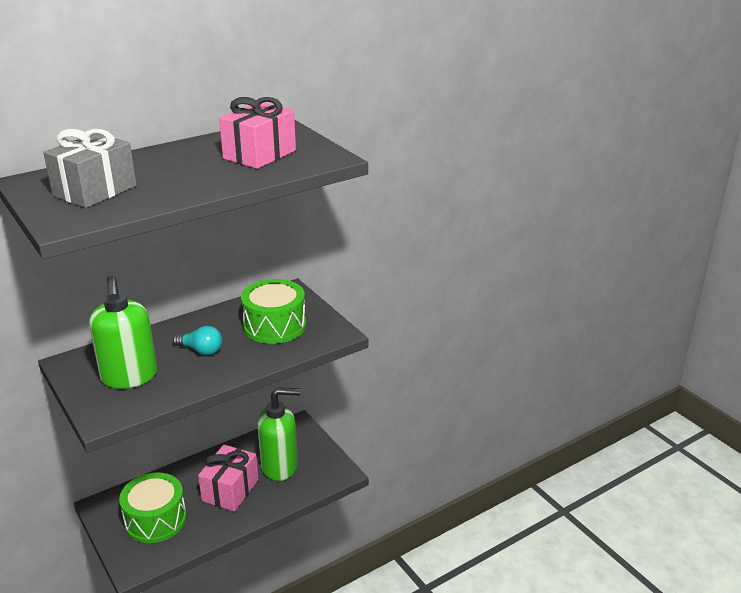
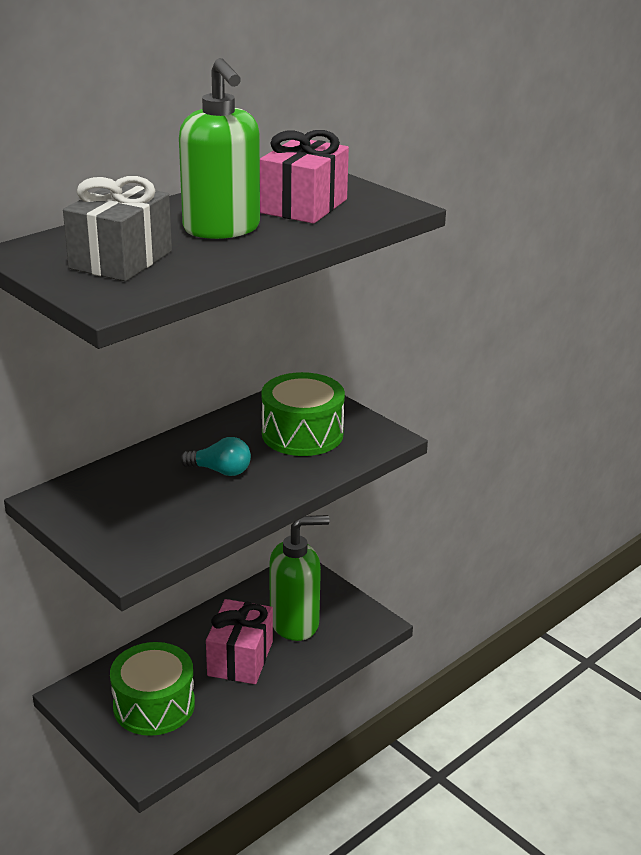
camera: 10 degrees left, 0 degrees up
green soap dispenser [89,276,157,389] -> green soap dispenser moved to [179,58,260,239]

